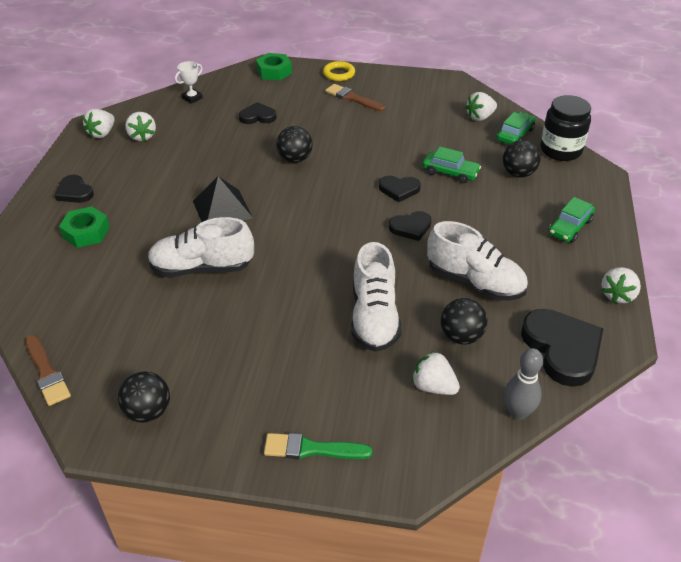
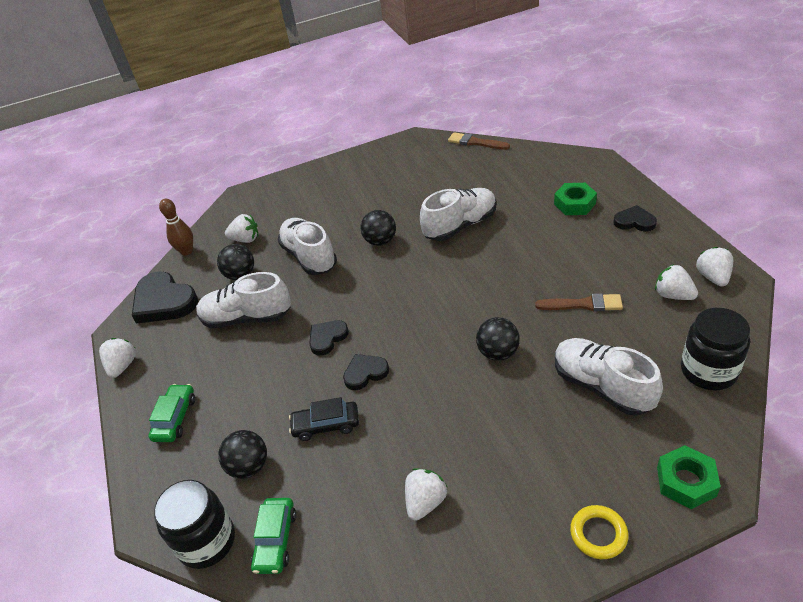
camera: 155 degrees right, 0 degrees up
black ball [118,372,170,423] -> black ball moved to [360,210,396,246]
white trophy [175,61,203,104] -> black jar [681,308,750,391]
black pyramid [193,176,253,222] -> none
black heart [239,102,277,124] -> white shoe [555,338,663,416]
green brush [264,433,372,459] -> none
brown brush [325,84,385,112] -> brown brush moved to [535,293,623,311]
green car [422,146,481,183] -> black car [289,397,359,441]
white strawberry [465,92,497,121] -> white strawberry moved to [405,468,447,521]
grey bowling pin [504,348,543,420] -> brown bowling pin [159,199,193,256]

